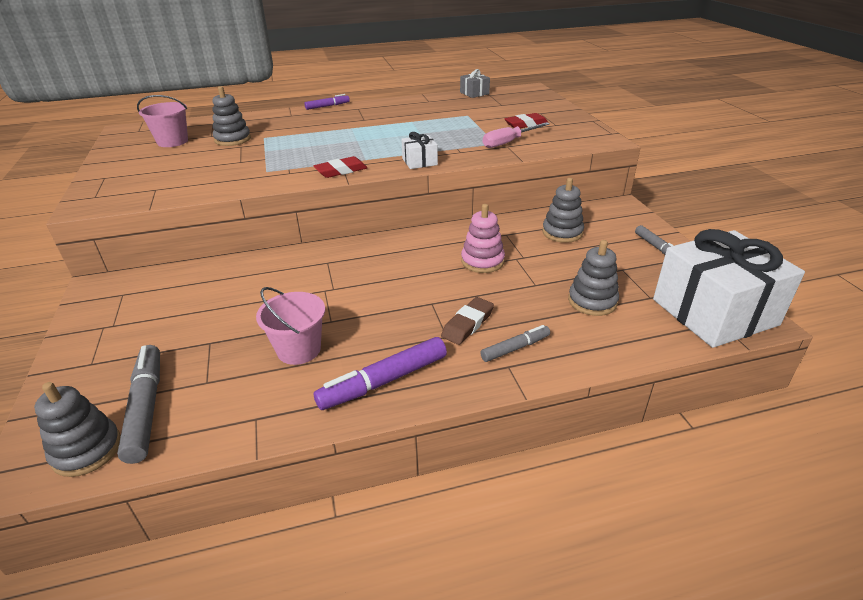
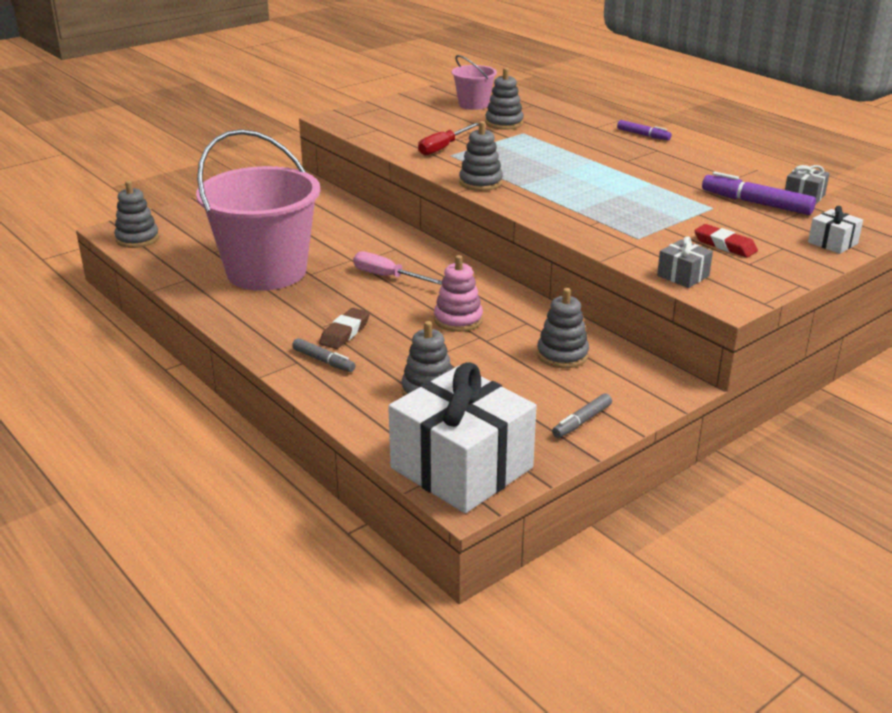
camera: 65 degrees right, 5 degrees down
grey marker [117,345,160,464] -> none
pink bucket [256,287,325,365] -> pink bucket [196,129,320,291], size x2.14
red eraser [313,156,368,178] -> grey stacking toy [459,121,503,191]
purple marker [314,337,447,410] -> purple marker moved to [702,171,816,215]
white gift [401,132,438,169] -> white gift moved to [808,206,863,254]
brown eraser [441,297,494,345] -> brown eraser turned 75 degrees counterclockwise [319,308,370,349]
pink screwdriver [483,122,550,148] -> pink screwdriver moved to [353,252,442,285]
none -> red screwdriver [418,123,479,156]
none -> grey gift [657,236,713,288]

